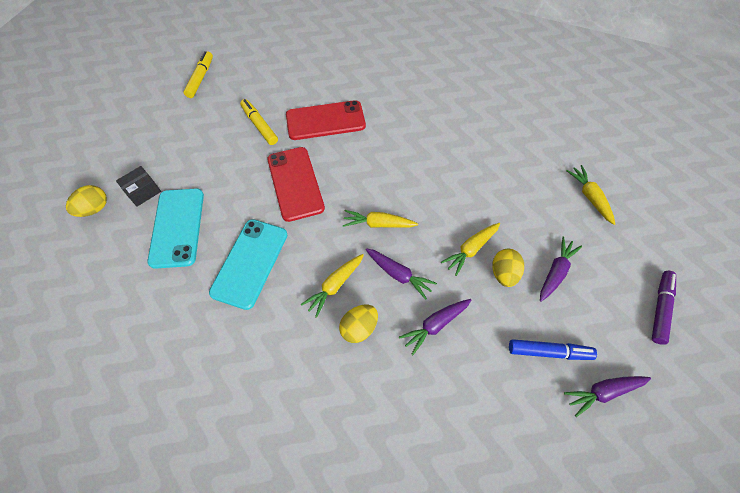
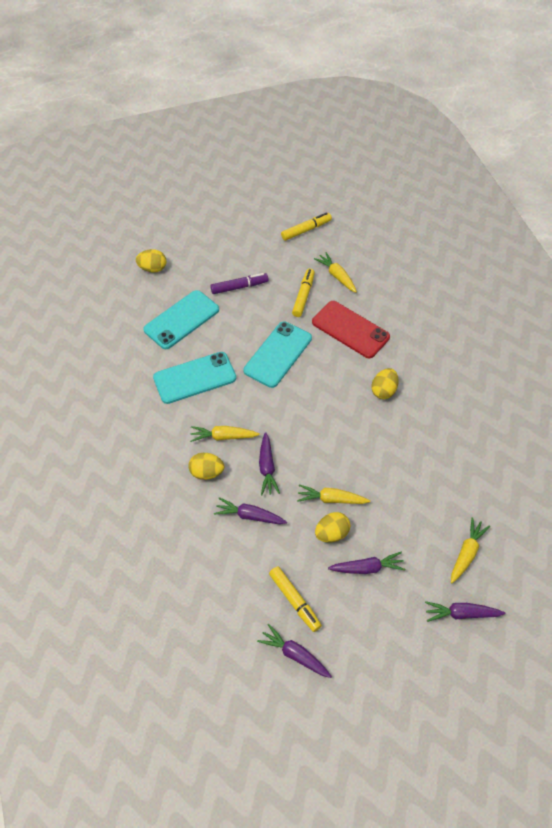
camera: 50 degrees right, 5 degrees down
black box [116,166,161,207] -> none
red phone [267,147,325,222] -> turquoise phone [243,321,312,388]
yellow carrot [343,210,418,228] -> yellow carrot moved to [314,252,357,293]
blue marker [509,339,597,360] -> yellow marker [269,566,322,632]
purple marker [652,271,676,345] -> purple marker moved to [210,273,269,294]
none -> yellow egg [371,368,399,399]
none -> purple carrot [425,601,505,622]

